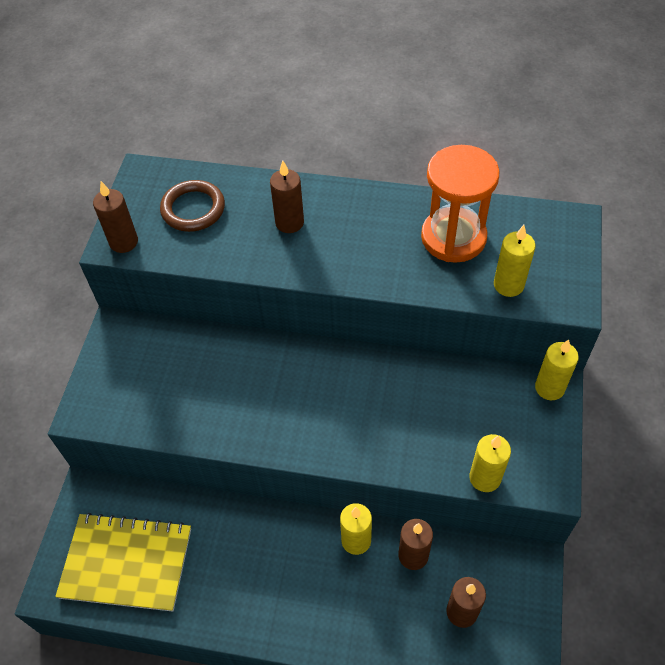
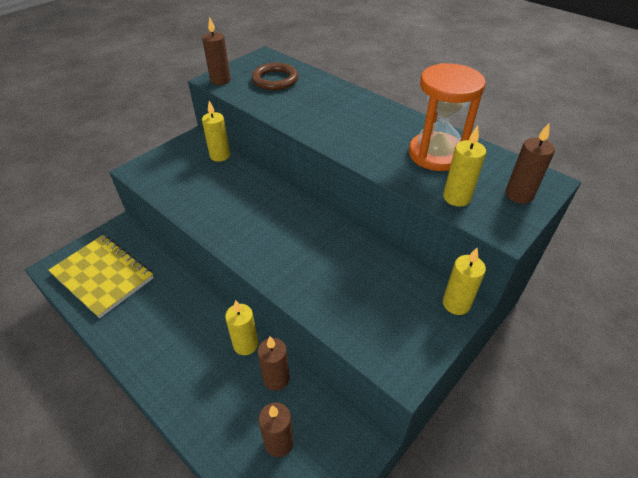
camera: 30 degrees right, 10 degrees down
brown candle [270,161,304,233] -> brown candle moved to [505,122,555,204]
yellow candle [469,434,511,492] -> yellow candle moved to [202,101,230,162]

